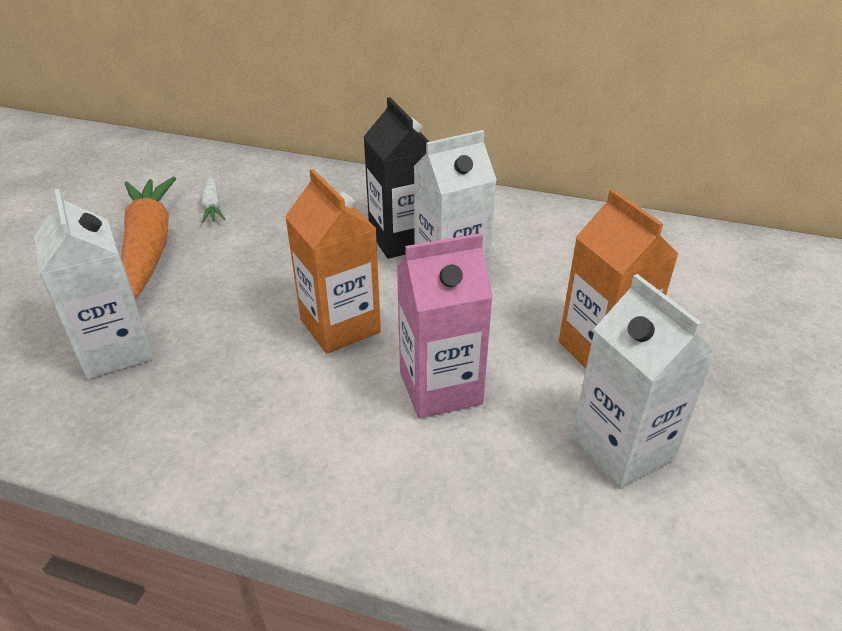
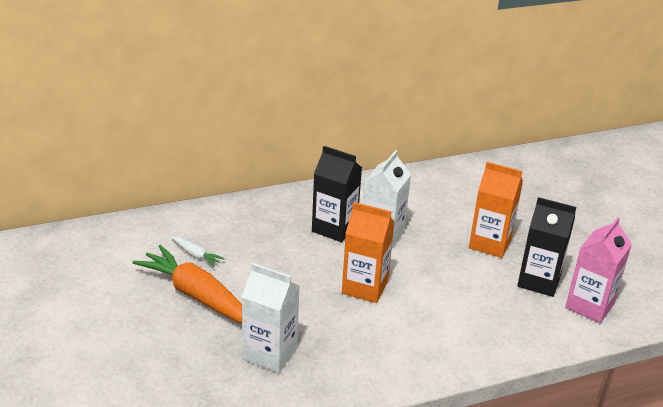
camera: 40 degrees left, 5 degrees down
pink carton [397,233,493,419] -> pink carton moved to [565,217,632,323]
white carton [572,274,716,489] -> black carton [517,197,576,297]

